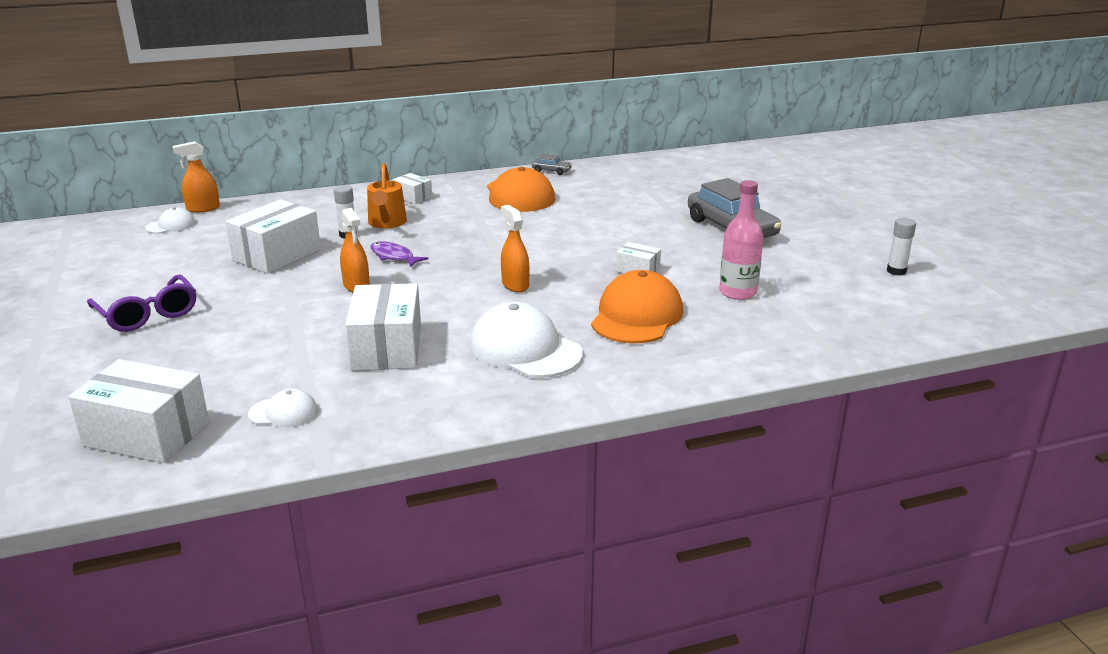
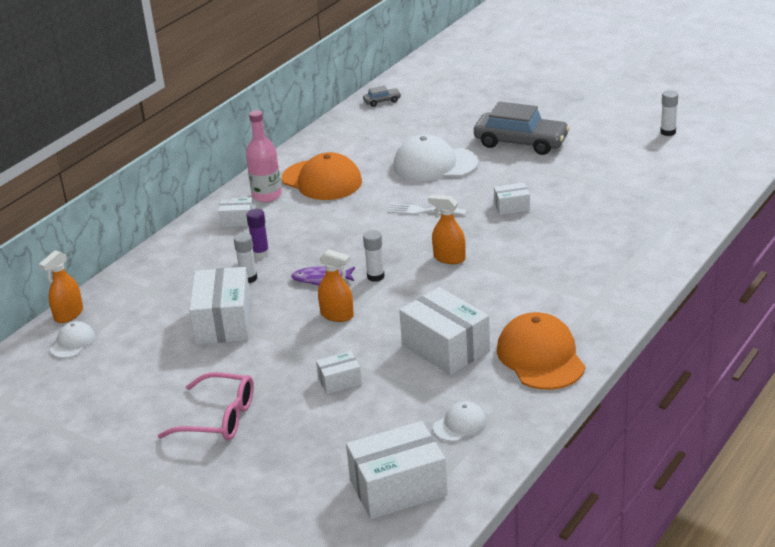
camera: 35 degrees left, 5 degrees up
purple glasses [87,274,196,332] -> pink glasses [158,372,254,440]
orange watering can [367,163,407,229] -> purple glue stick [246,209,269,258]
white cap [470,302,583,378] -> white cap moved to [393,134,479,181]
grey car [532,154,572,175] -> grey car moved to [363,85,401,107]
orange cap [591,270,683,343] -> orange cap moved to [497,312,586,390]
pink bottle [719,180,764,300] -> pink bottle moved to [246,110,282,202]
none -> white box [316,351,362,394]
none -> white glue stick [363,230,385,282]
none -> white fork [388,204,467,215]

